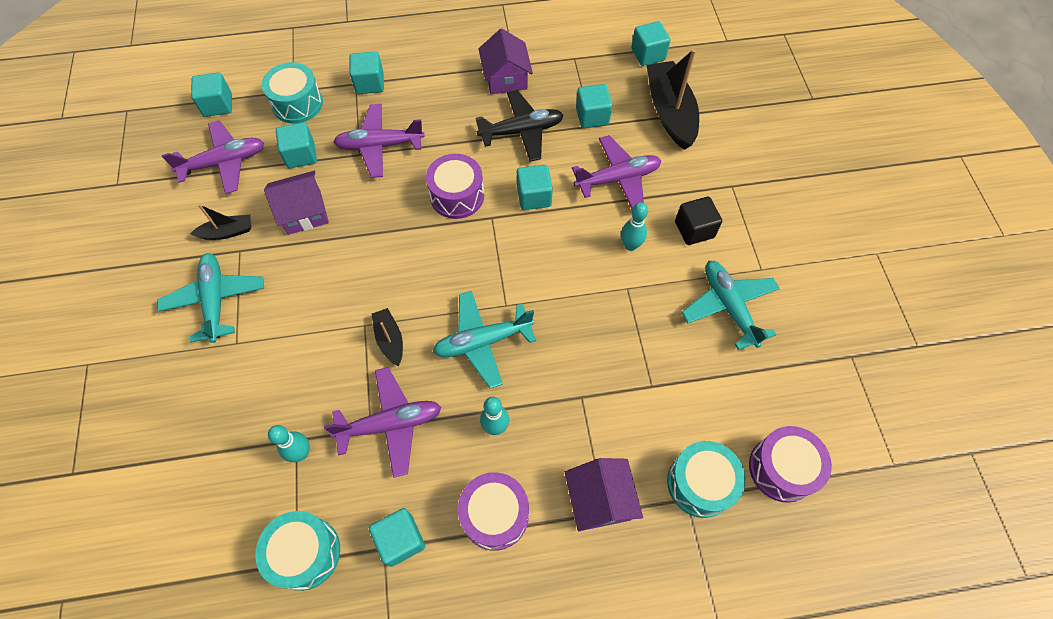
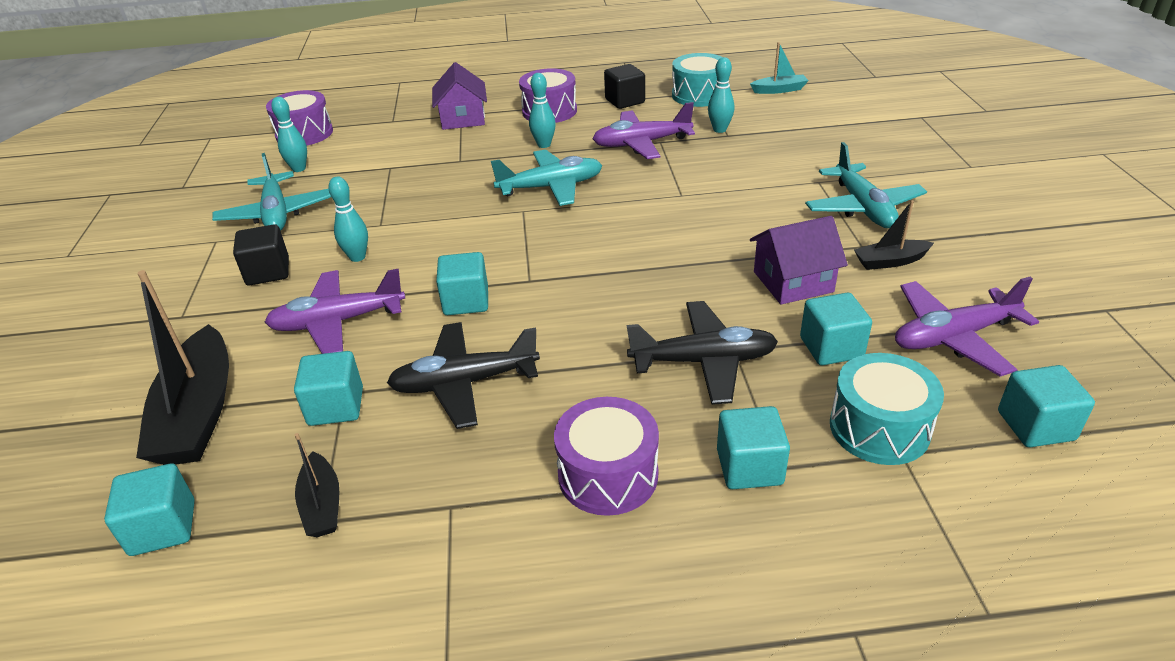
camera: 175 degrees left, 25 degrees down
purple plane [333,104,425,178] -> black plane [627,301,778,405]
turquoise cube [369,508,425,567] -> black cube [604,64,645,109]
black boat [372,308,403,366] -> black boat moved to [295,433,339,537]
purple drum [426,154,484,219] -> purple drum moved to [554,397,659,516]
purple house [479,28,533,94] -> none
turquoise drum [667,441,746,518] -> none
none -> turquoise bowling pin [271,97,307,172]
none -> turquoise boat [750,42,809,94]

